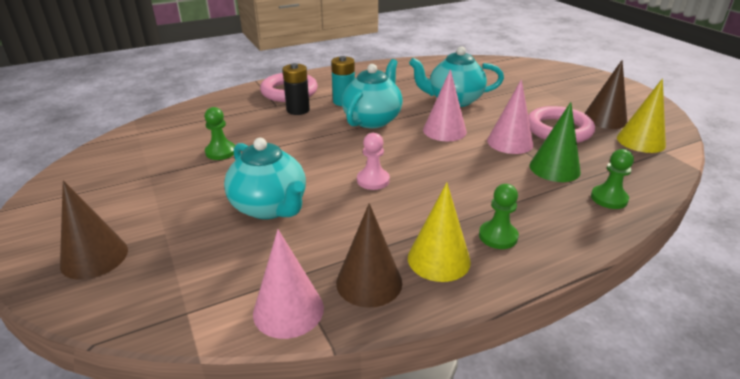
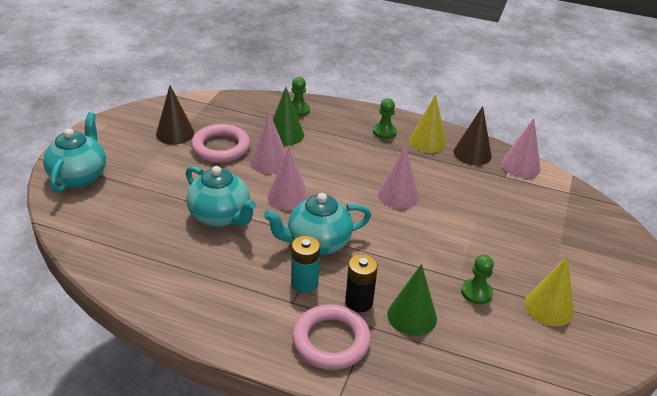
camera: 135 degrees left, 5 degrees up
brown cone [60,180,128,280] -> none
turquoise teapot [224,138,306,219] -> turquoise teapot moved to [43,112,106,193]
pink pawn [357,133,390,190] -> pink cone [378,146,419,209]
yellow cone [617,78,666,153] -> yellow cone moved to [525,256,574,326]
none -> green cone [387,264,437,336]

